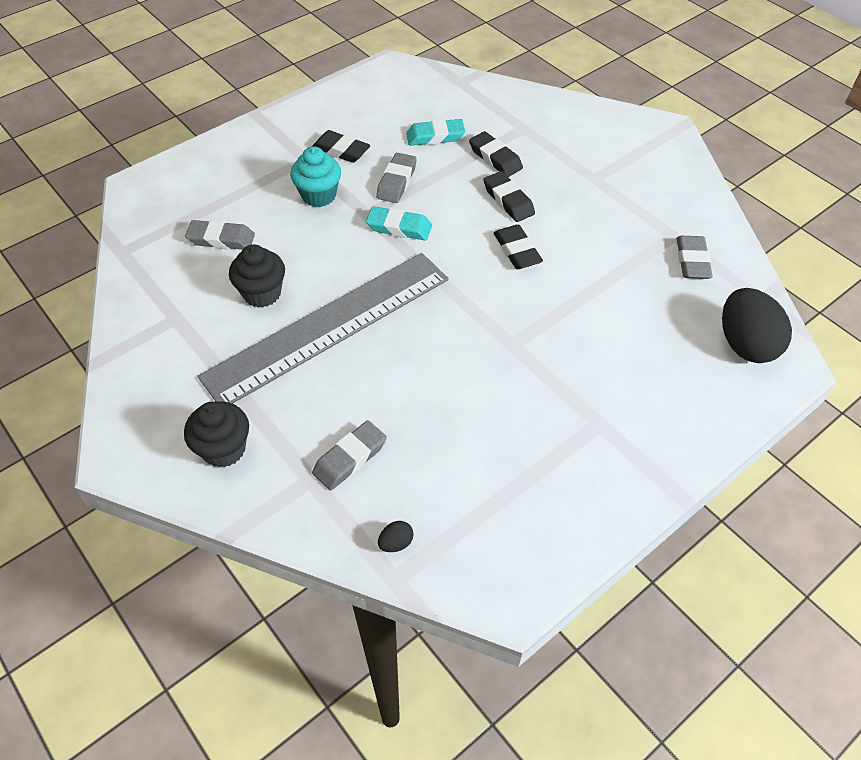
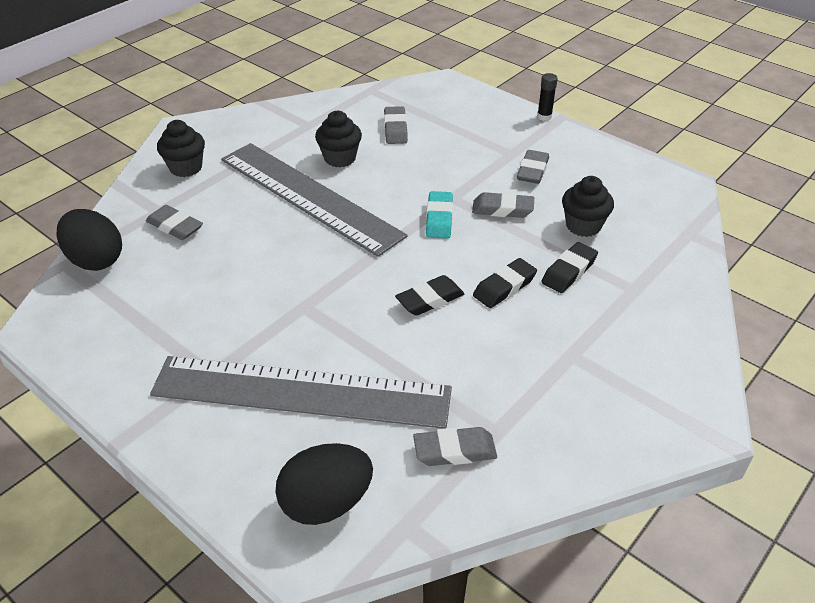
camera: 80 degrees right, 10 degrees down
turquoise cupcake [290,146,341,207] -> none
black eraser [312,130,370,163] -> grey eraser [517,150,549,184]
black egg [378,521,414,552] -> black egg [57,209,122,271], size x2.47
turquoise eraser [406,119,465,146] -> black cupcake [562,176,614,237]
none -> grey ruler [150,356,452,429]
none -> black glue stick [537,73,558,121]

